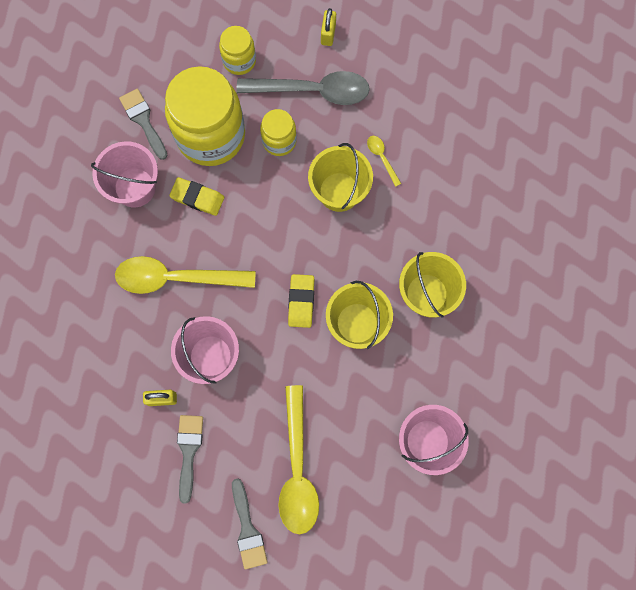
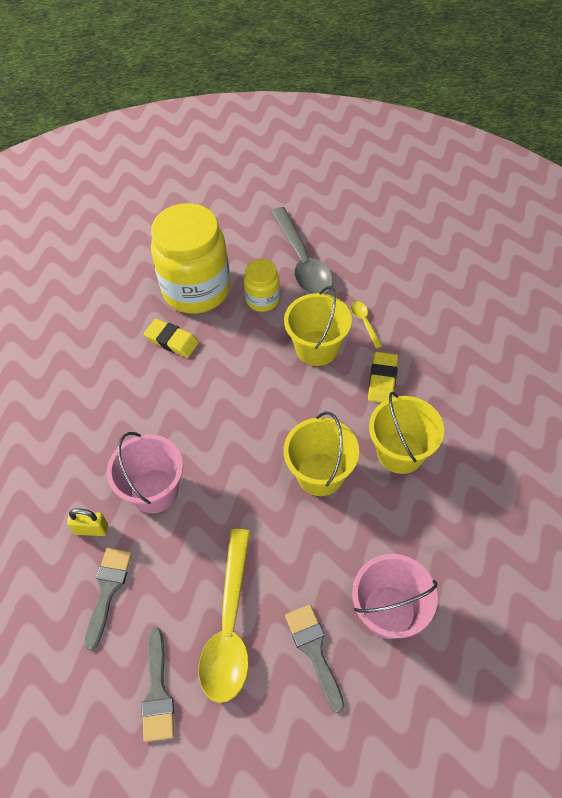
camera: 10 degrees right, 20 degrees down
pink bucket [91,142,158,207] -> none
yellow spoon [115,256,256,294] -> none
grey brush [119,89,168,160] -> grey brush moved to [285,605,344,713]
yellow jar [219,26,256,75] -> none
grey spoon [237,71,370,105] -> grey spoon turned 60 degrees clockwise [271,207,333,294]
yellow eraser [288,274,314,328] -> yellow eraser moved to [368,352,398,403]
yellow padlock [321,8,336,46] -> none

